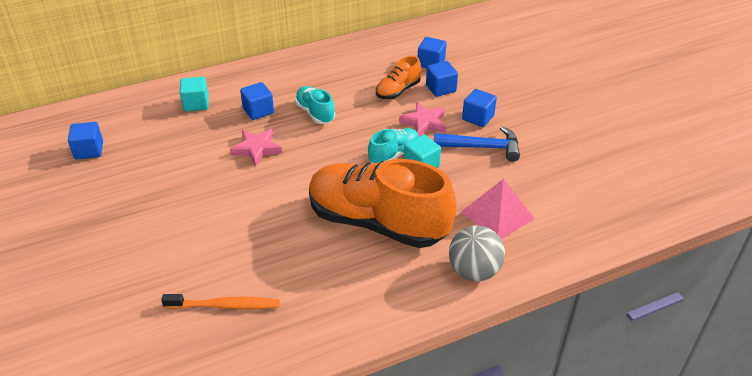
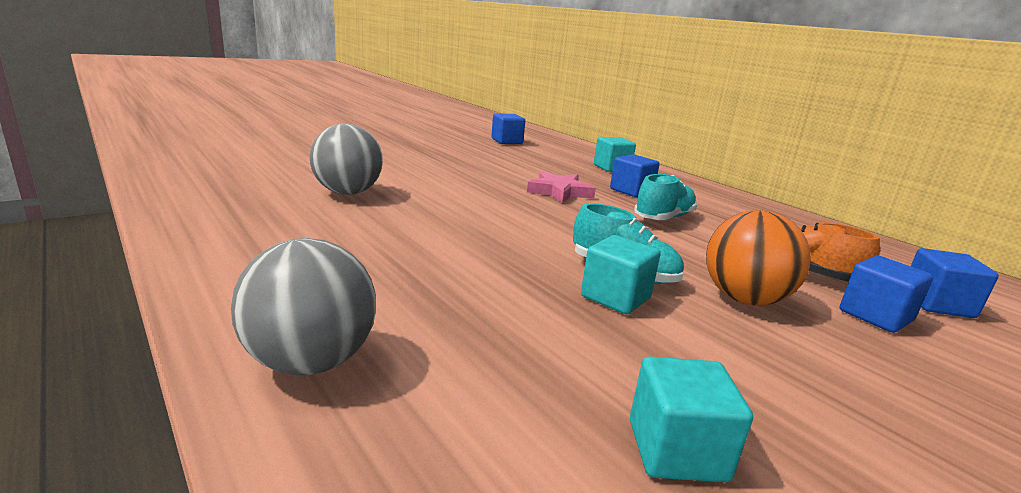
camera: 75 degrees right, 20 degrees down
orange toothbrush [161,294,280,309] -> none
orange shoe [309,159,457,248] -> none
pink star [399,102,446,136] -> orange ball [706,210,811,306]
blue hammer [434,126,520,162] -> none
pink pyramid [461,179,535,239] -> none
blue cube [462,89,497,127] -> none
none -> grey ball [310,124,383,195]
none -> turquoise cube [630,357,753,482]

